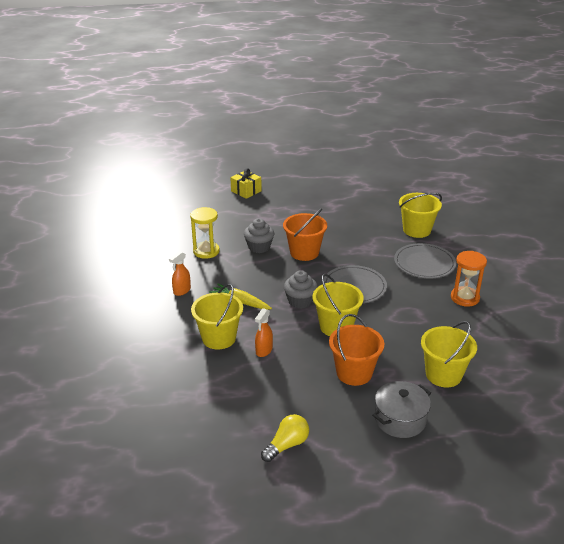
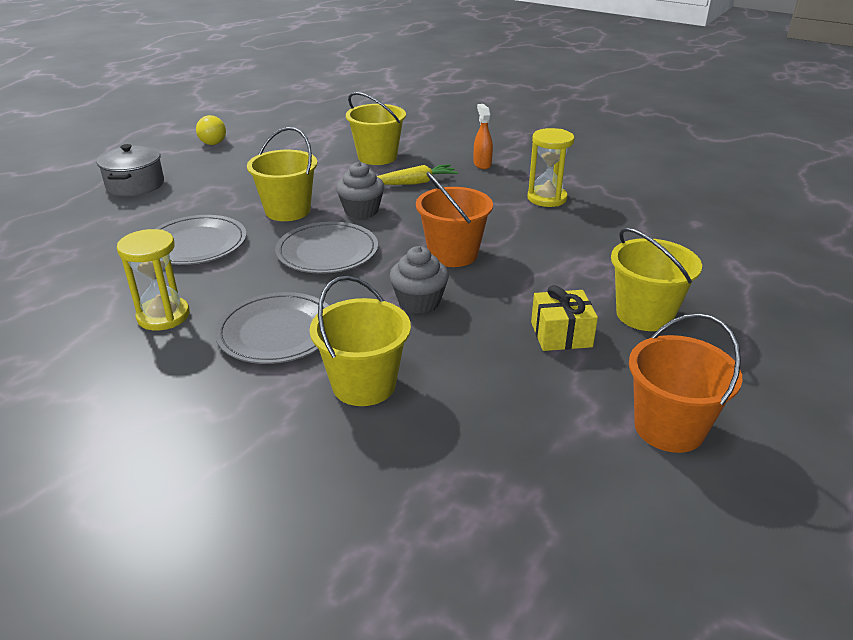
camera: 130 degrees right, 0 degrees up
yellow gift [230,168,262,199] -> yellow gift moved to [531,285,598,351]
grey cupcake [244,218,274,253] -> grey cupcake moved to [389,246,449,314]
orange spray bottle [255,308,273,357] -> none
orange bucket [329,314,384,386] -> orange bucket moved to [629,313,742,453]
yellow bucket [421,321,477,387] -> yellow bucket moved to [611,228,702,331]
orange hourglass [451,251,487,307] -> yellow hourglass [117,229,190,330]
none -> grey plate [155,215,246,265]

